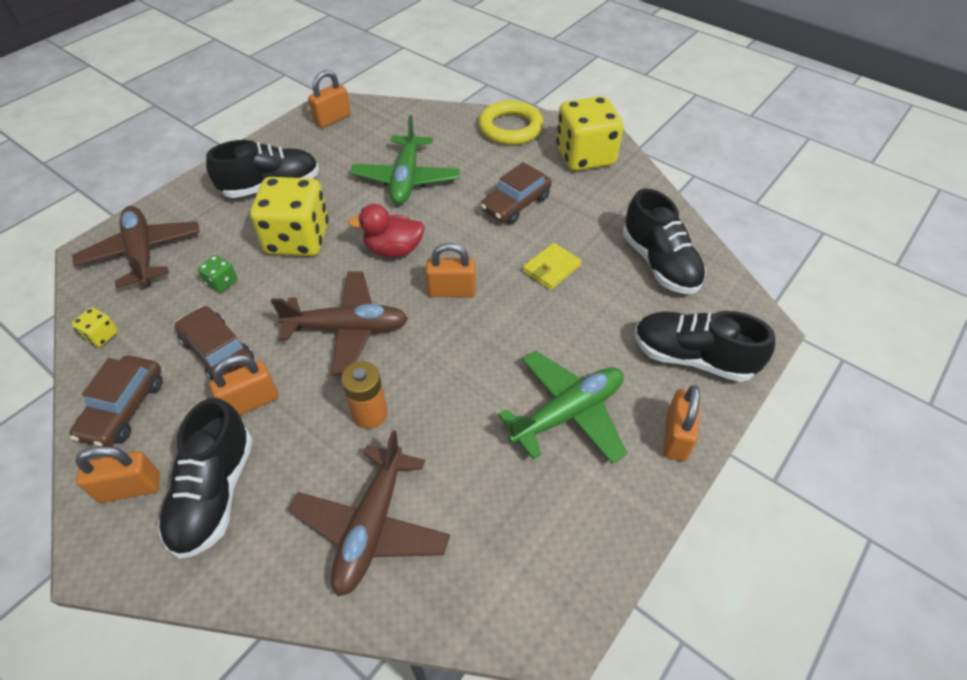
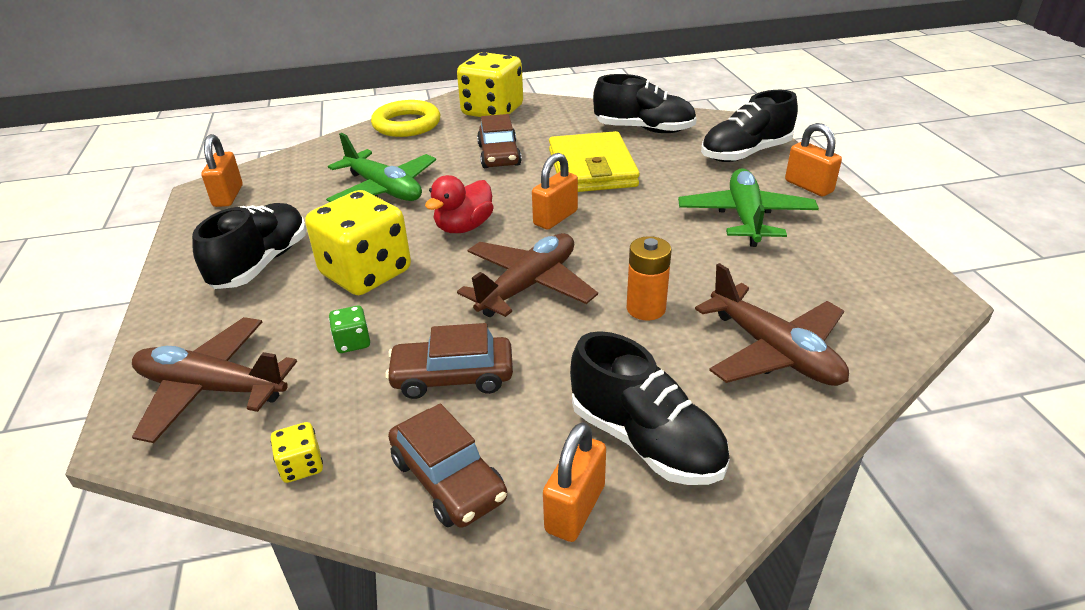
camera: 50 degrees left, 15 degrees down
orange padlock [209,355,278,415] -> none
yellow wallet [523,243,581,290] -> yellow wallet [549,131,640,192], size x2.01

